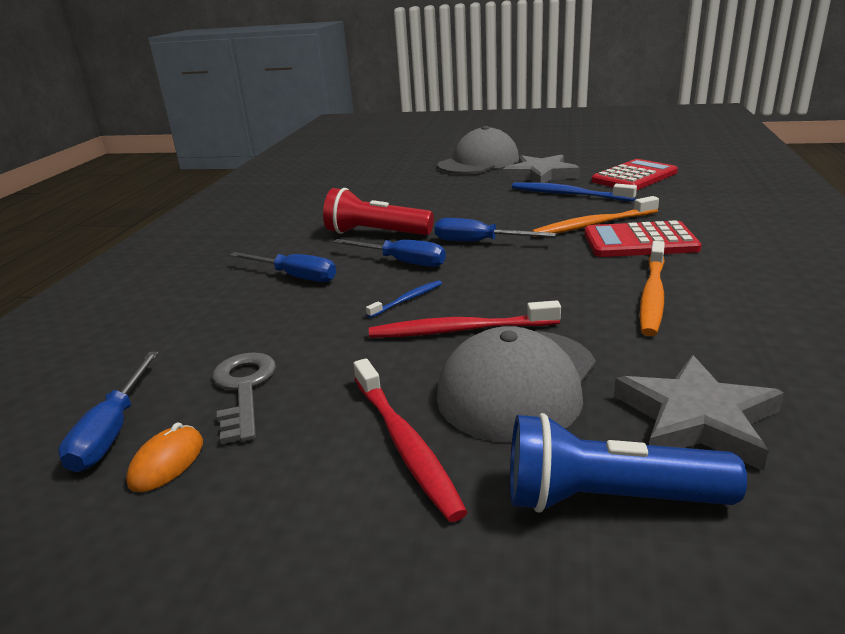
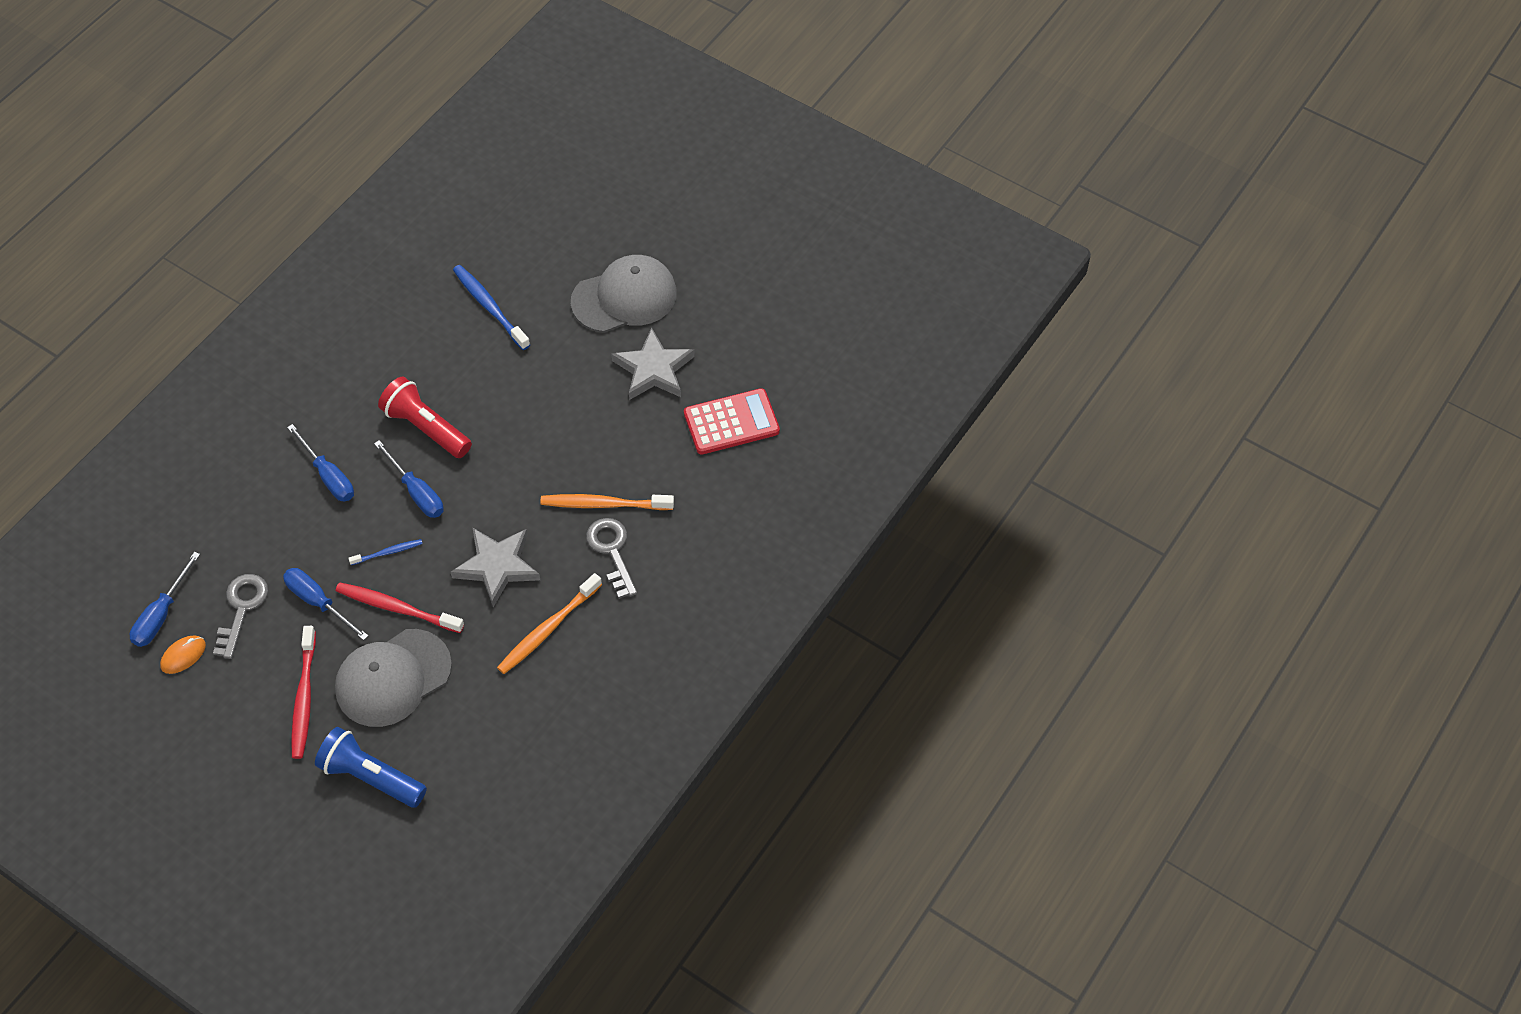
camera: 20 degrees right, 30 degrees up
blue screwdriver [435,218,556,242] -> blue screwdriver moved to [283,568,368,640]
blue toothbrush [512,182,637,201] -> blue toothbrush moved to [453,265,530,350]
red calculator [584,220,702,257] -> grey key [586,518,637,599]
grey star [614,355,784,471] -> grey star moved to [451,527,540,607]

